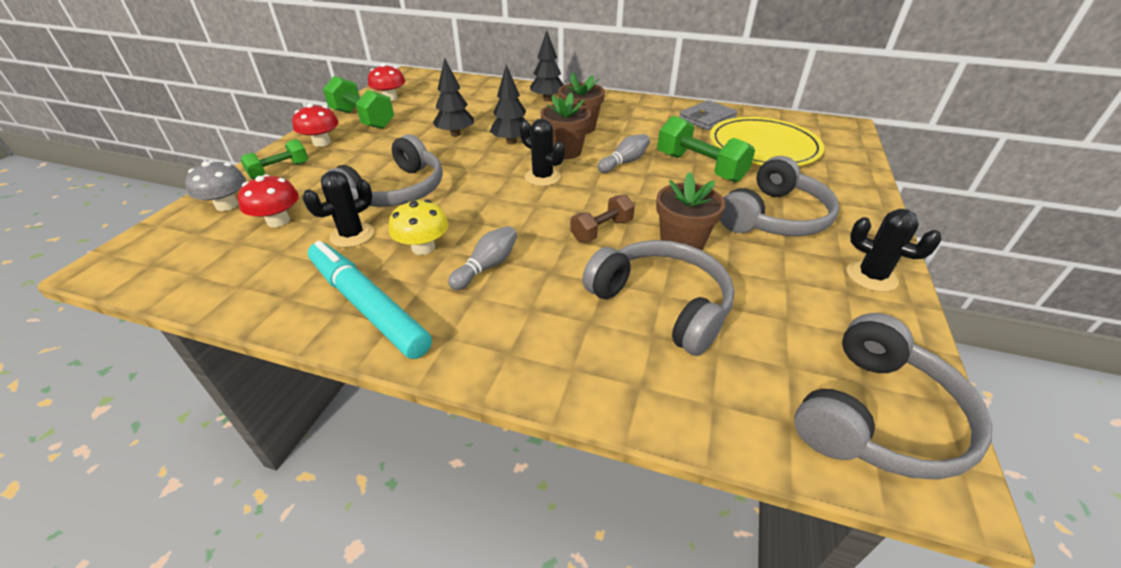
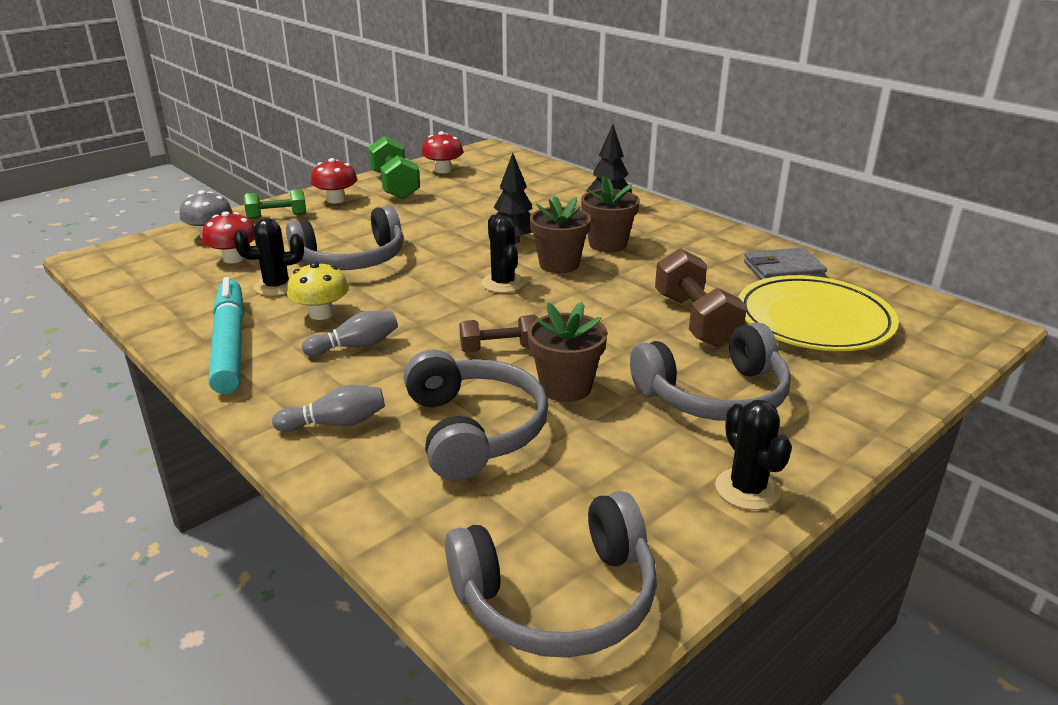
camera: 30 degrees right, 10 degrees down
black tree [433,58,474,137] -> none
grey bowling pin [598,134,650,173] -> grey bowling pin moved to [272,385,385,432]
green dumbbell [657,116,755,183] -> brown dumbbell [655,248,747,347]

